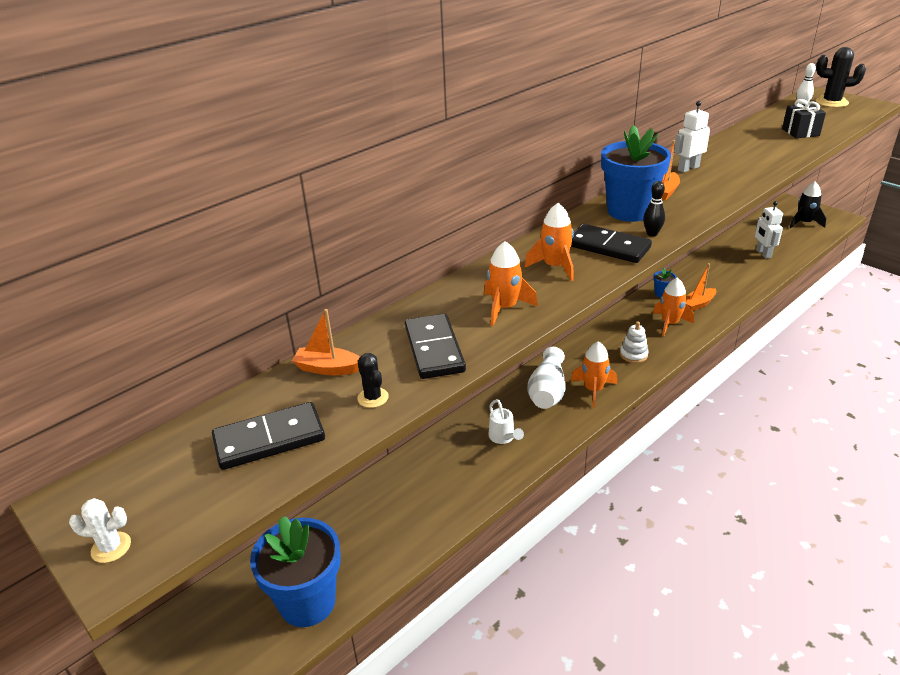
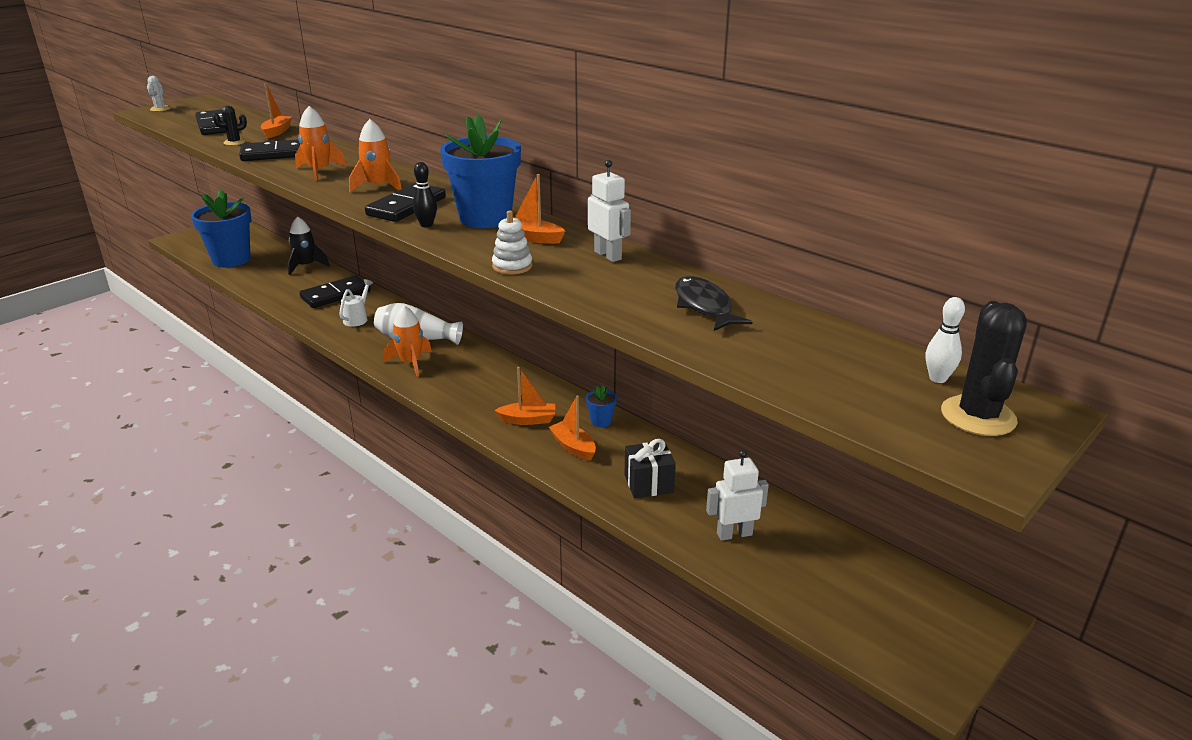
camera: 85 degrees right, 5 degrees down
white watering can [488,399,524,444] -> white watering can turned 135 degrees clockwise [339,279,373,327]
white stacking toy [620,321,649,363] -> white stacking toy moved to [492,210,532,275]
orange rocket [653,278,694,337] -> orange boat [495,367,555,425]
black gift [782,99,826,138] -> black gift moved to [625,439,676,498]
black rocket [789,182,826,228] -> black rocket moved to [288,216,329,275]
none -> black domino [299,275,371,308]
none -> black fish [675,276,753,331]

